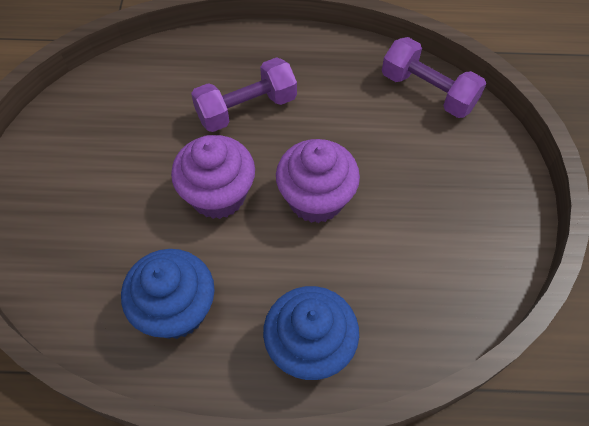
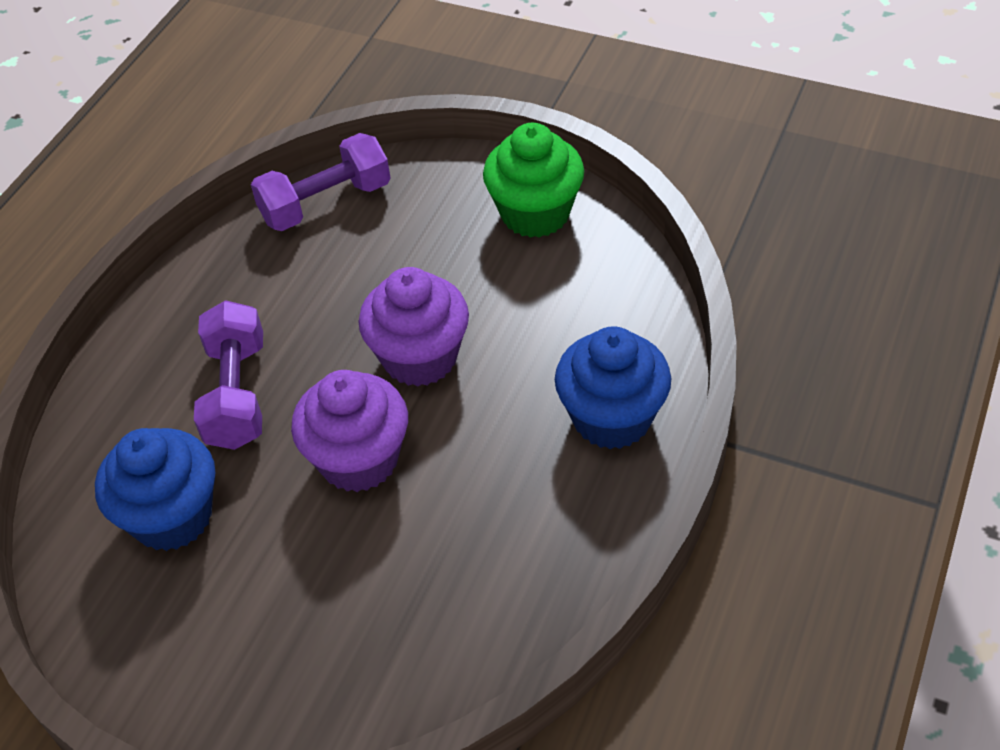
camera: 65 degrees left, 10 degrees down
blue cupcake [121,249,215,339] -> blue cupcake moved to [95,428,215,551]
none -> green cupcake [483,123,584,238]

